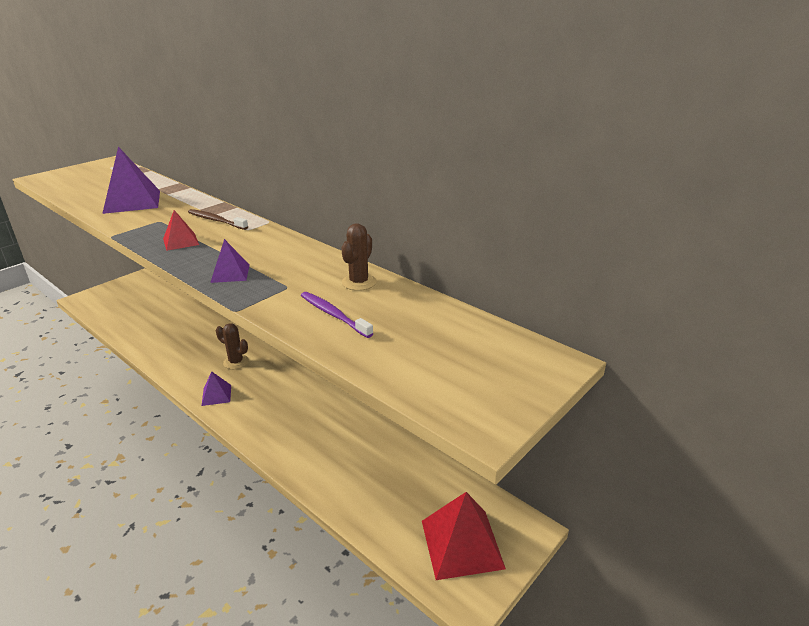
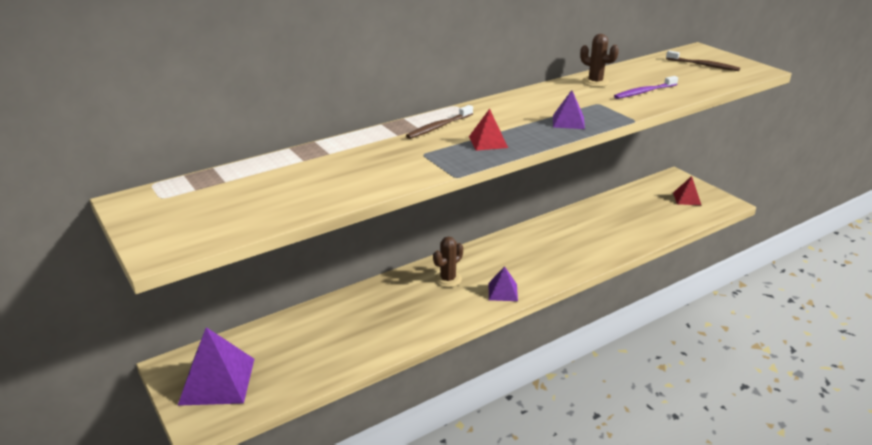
camera: 75 degrees left, 0 degrees up
purple pyramid [102,147,160,214] -> purple pyramid moved to [177,327,254,406]
red pyramid [422,492,506,580] -> red pyramid [673,176,701,205], size x0.53
none -> brown toothbrush [666,51,740,71]

